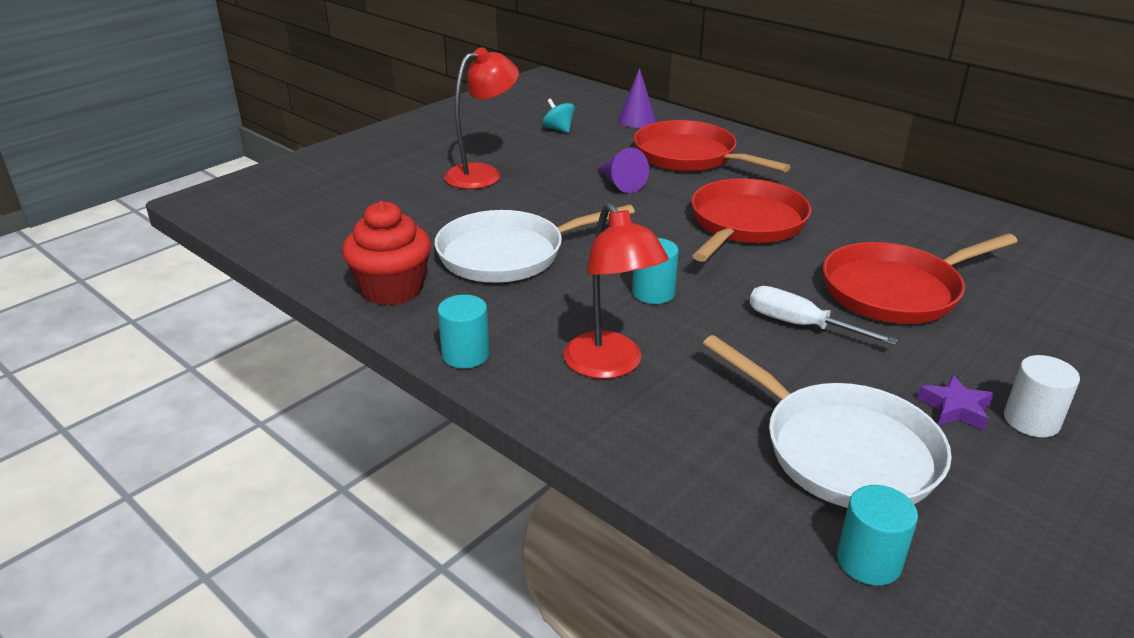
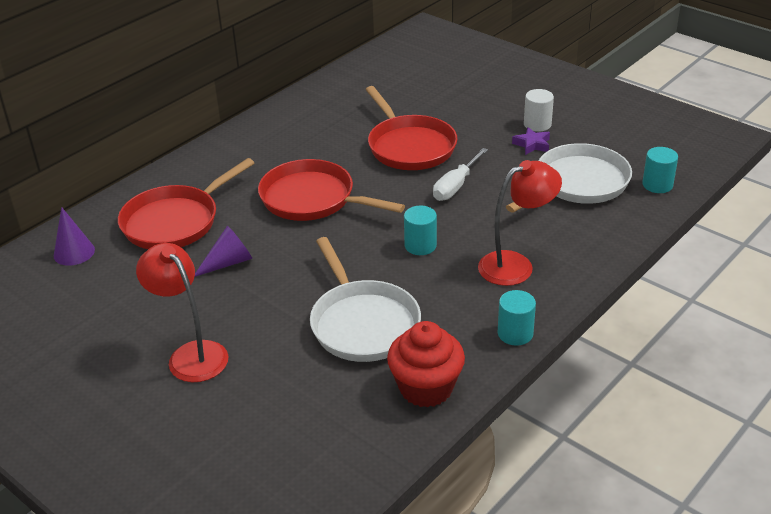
camera: 90 degrees left, 5 degrees up
turquoise spinning top [542,98,575,133] -> none

